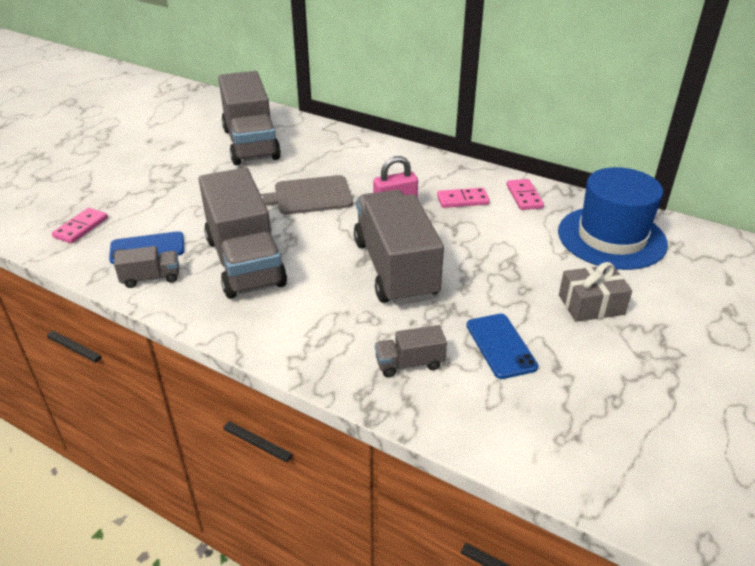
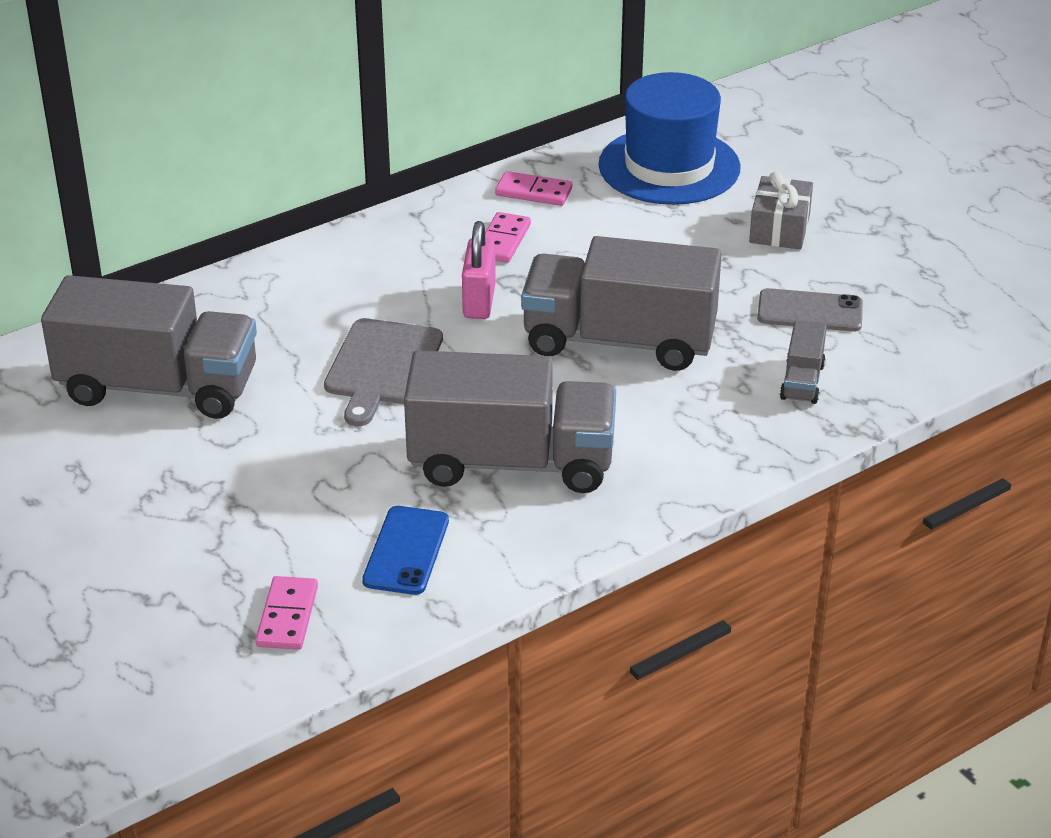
camera: 65 degrees left, 0 degrees up
pink domino [52,208,108,244] -> pink domino turned 45 degrees clockwise [255,576,318,650]
grey truck [114,246,179,288] -> none
blue phone [466,314,538,379] -> grey phone [757,288,863,331]

